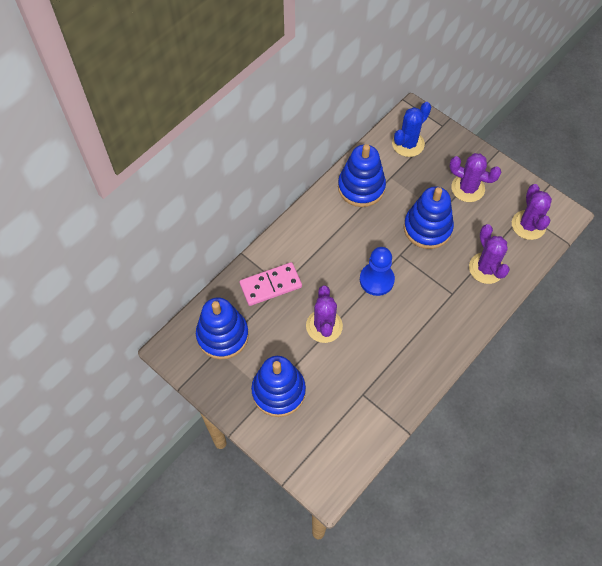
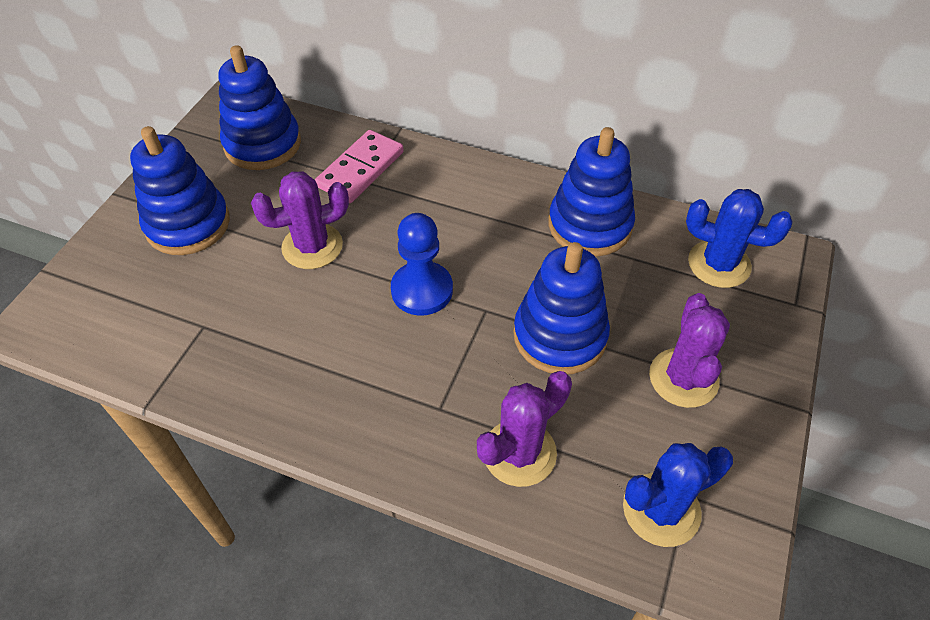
camera: 70 degrees right, 10 degrees down
pink domino [239,262,302,306] -> pink domino turned 75 degrees clockwise [315,130,404,203]
purple cactus [512,184,552,240] -> blue cactus [623,443,733,547]

